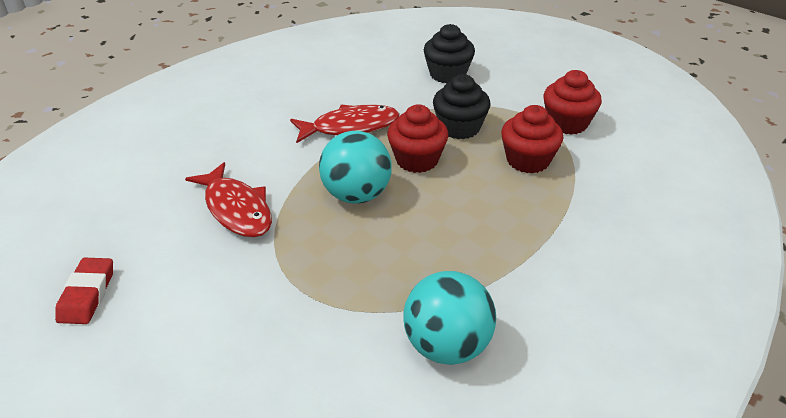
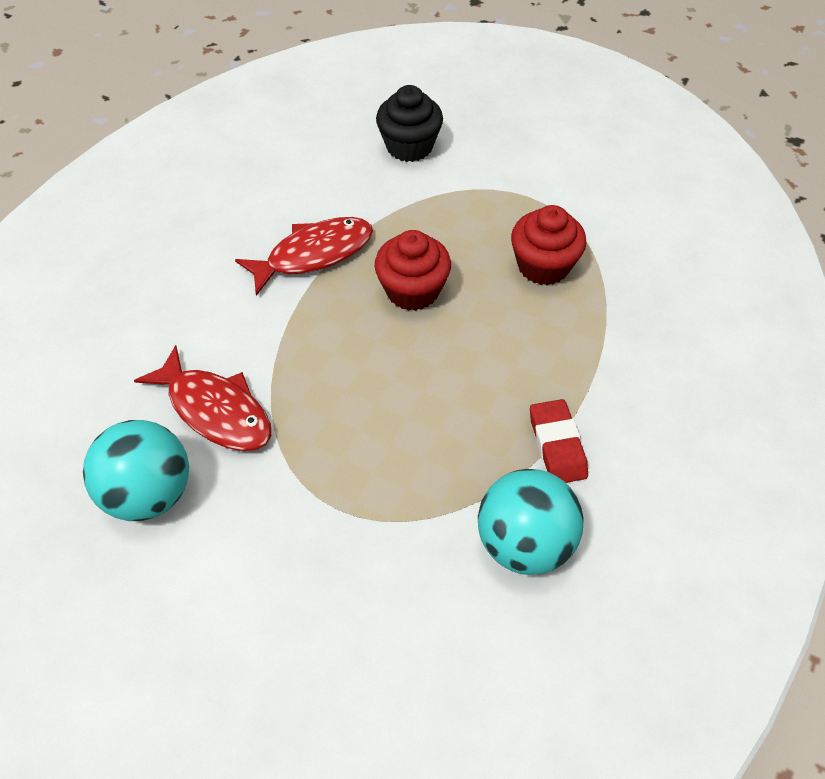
camera: 15 degrees left, 15 degrees up
red eraser [55,258,113,324] -> red eraser moved to [530,399,588,483]
turquoise ball [319,131,392,204] -> turquoise ball moved to [83,420,189,521]
black cupcake [433,74,491,139] -> none
red cupcake [544,70,602,135] -> none

